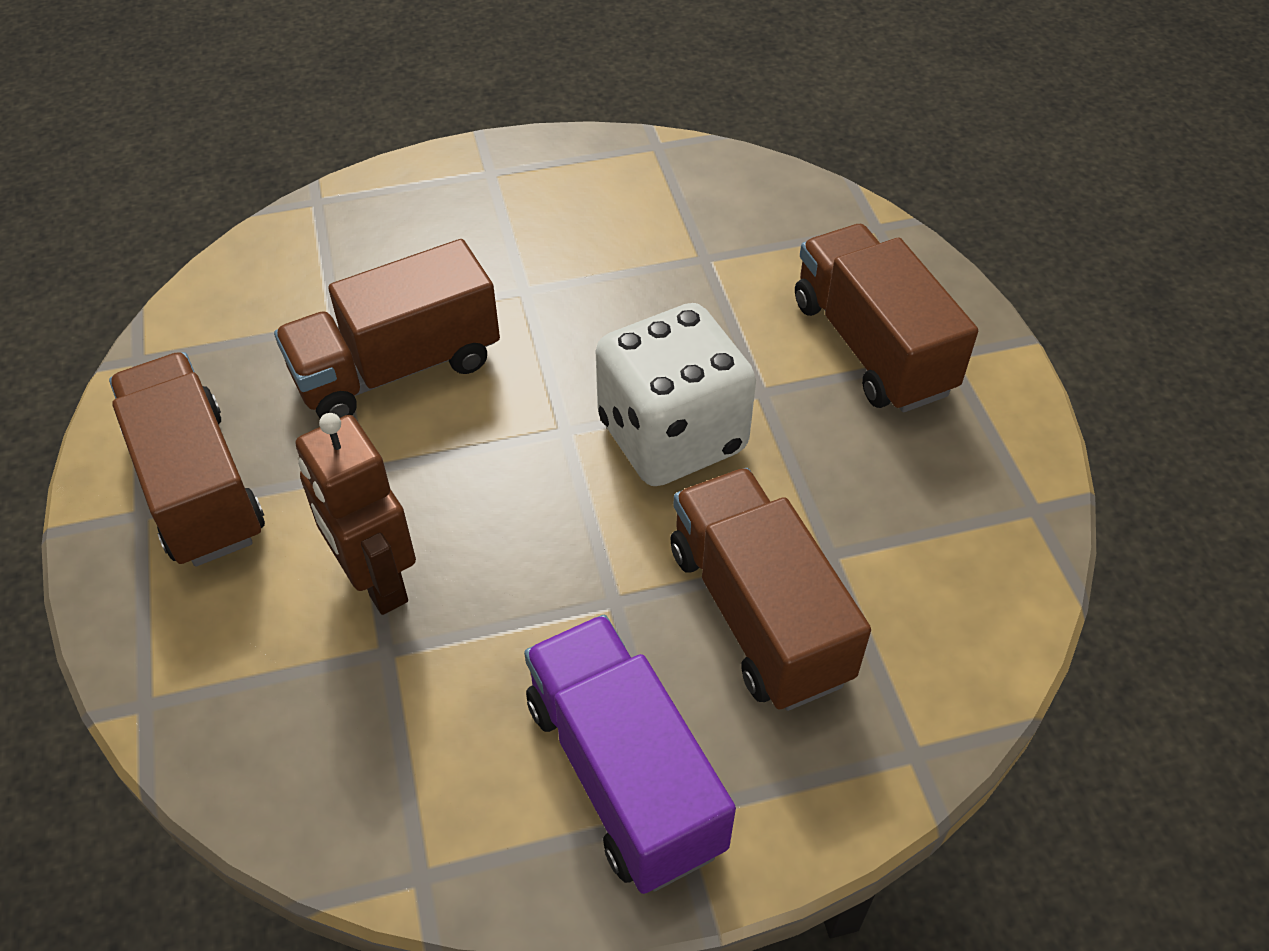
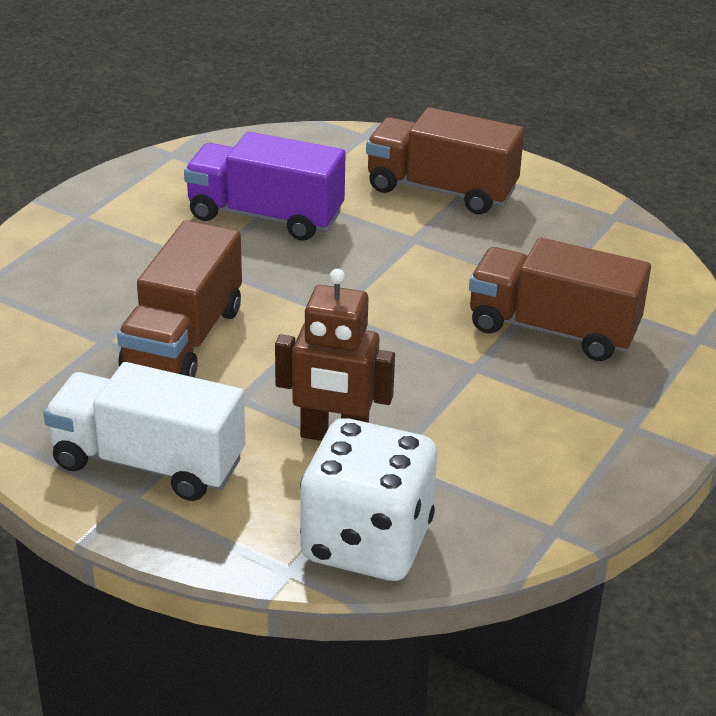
camera: 45 degrees left, 15 degrees down
brown truck [109,352,265,567] -> white truck [44,362,245,501]
purple truck [524,615,736,894] -> purple truck moved to [184,132,346,241]
white dice [596,303,756,486] -> white dice moved to [300,418,437,581]

